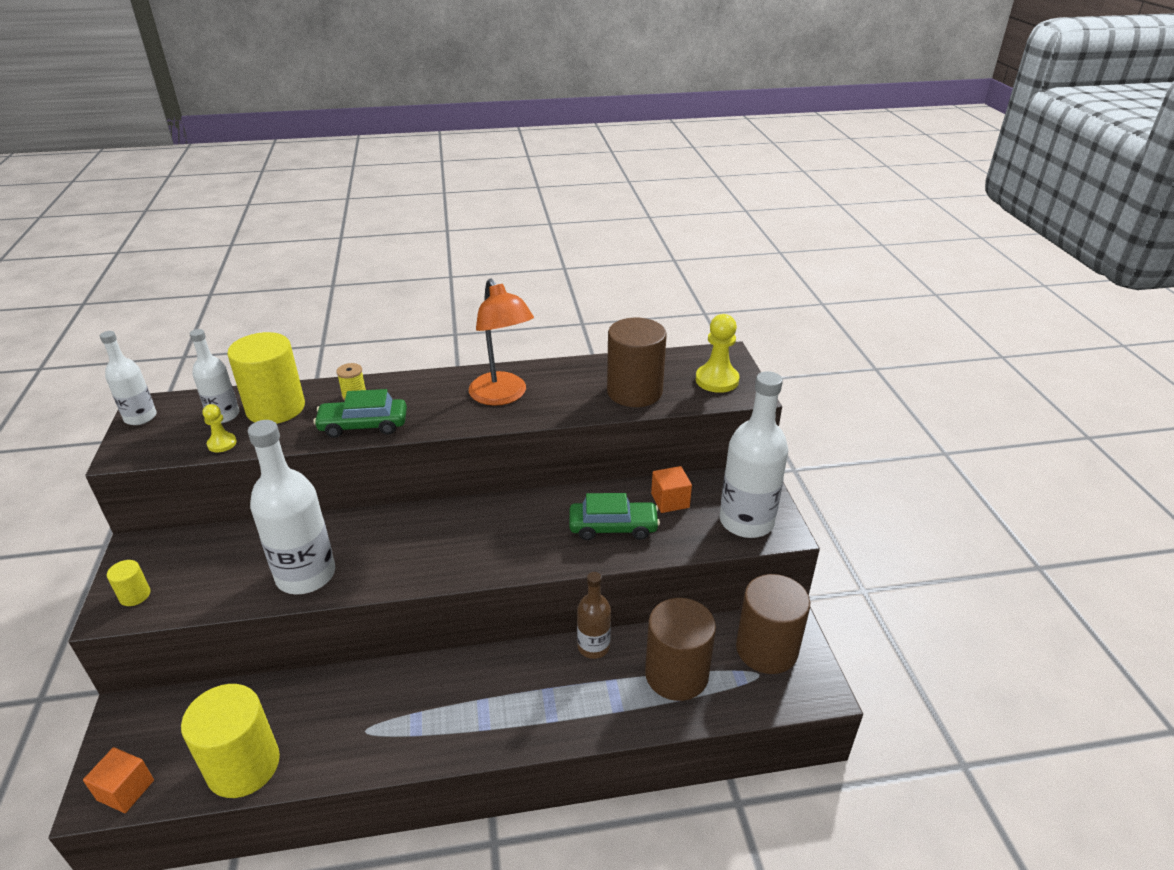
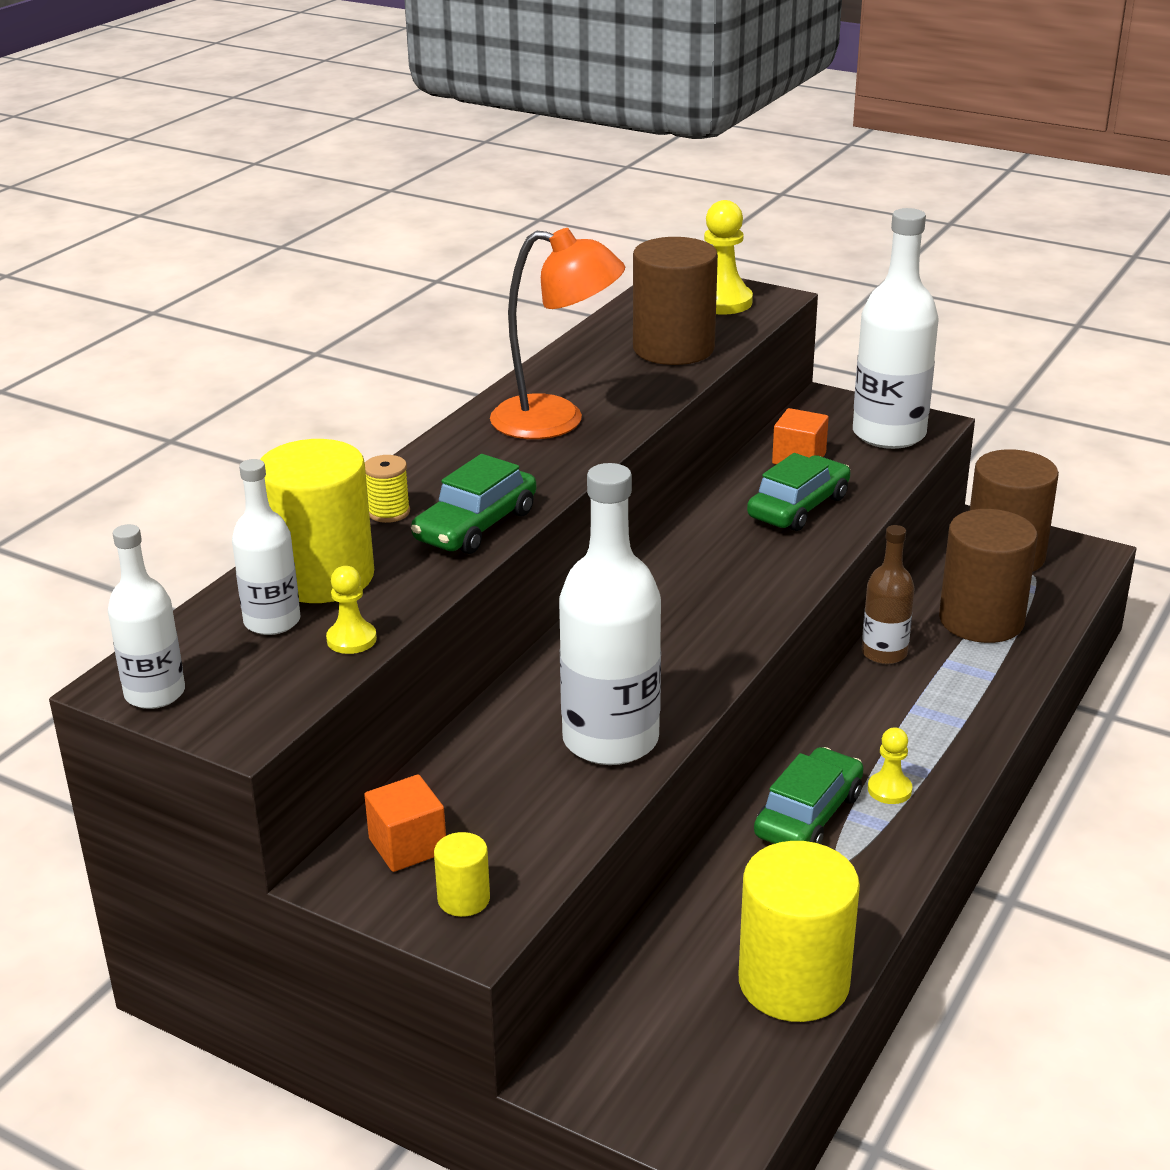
camera: 50 degrees left, 5 degrees down
orange cube [83,747,154,813] -> orange cube moved to [364,774,446,872]
none -> green car [754,747,864,844]
none -> yellow pawn [868,727,912,804]

